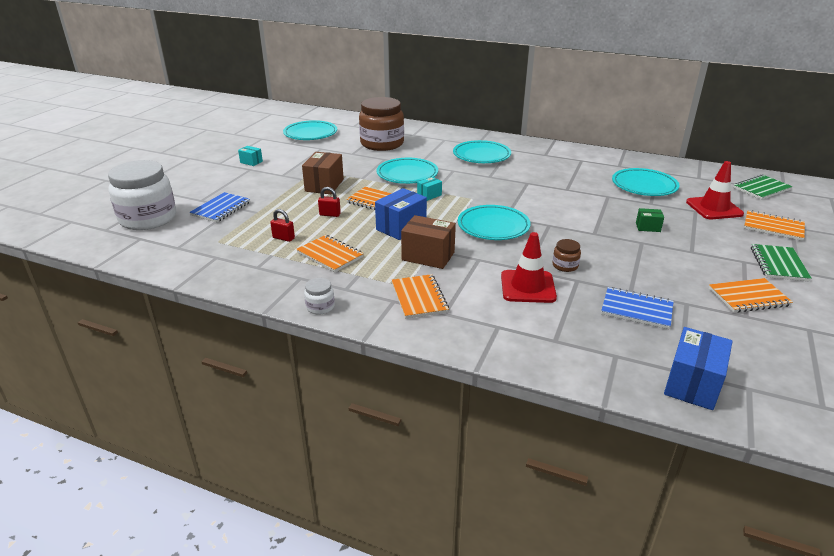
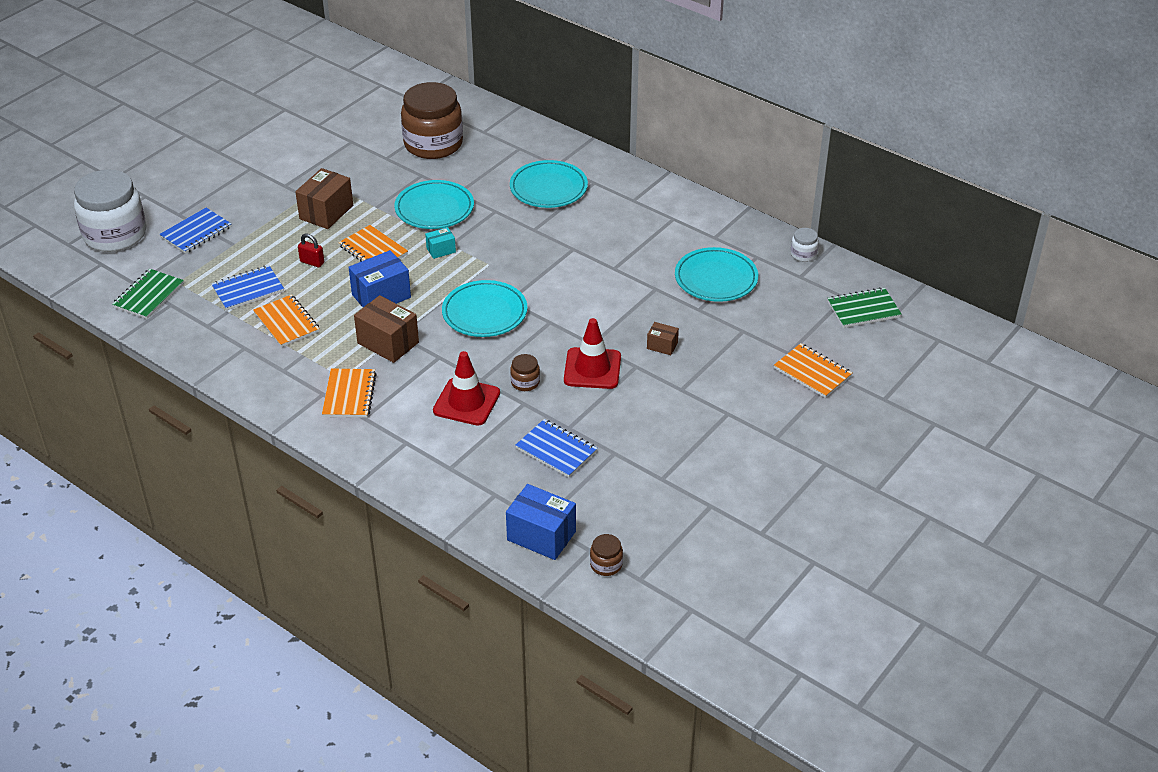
camera: 15 degrees right, 10 degrees up
turquoise box [238,146,263,166] -> none
red padlock [270,209,295,242] -> blue notebook [212,265,284,310]
turquoise plate [283,120,337,140] -> none
white jar [304,278,335,314] -> white jar moved to [791,228,819,262]
green box [636,208,664,232] -> brown box [647,322,679,355]
blue box [664,327,733,410] -> blue box turned 75 degrees clockwise [506,484,576,560]
red traffic cone [686,161,744,219] -> red traffic cone moved to [564,318,621,389]
orange notebook [709,278,793,313] -> none
green notebook [751,244,812,281] -> green notebook moved to [112,269,184,319]
none -> brown jar [590,534,623,576]

